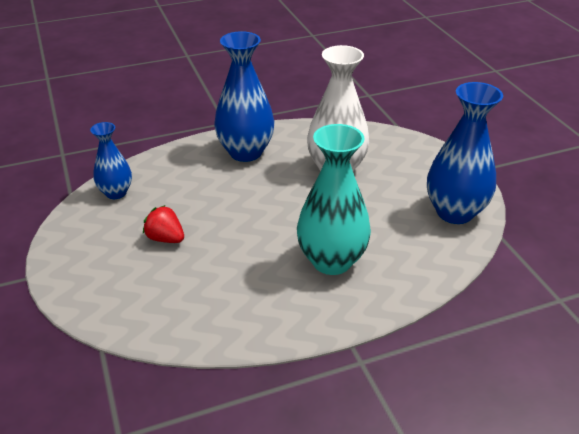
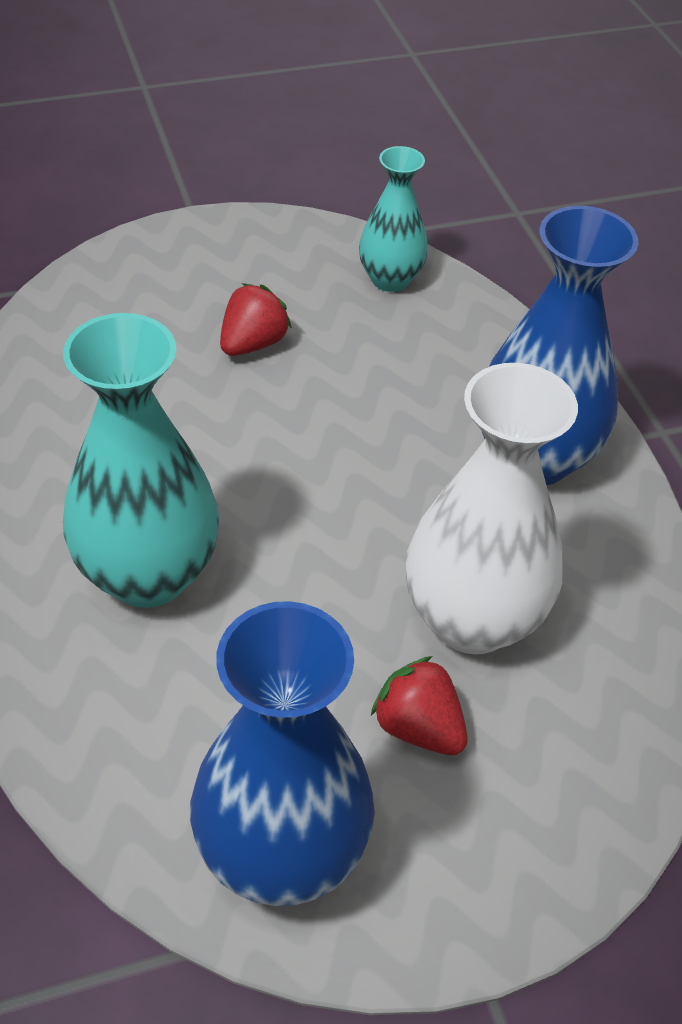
camera: 90 degrees right, 10 degrees up
blue vase [90,122,132,199] -> turquoise vase [359,146,428,292]
none -> red strawberry [371,656,468,755]

